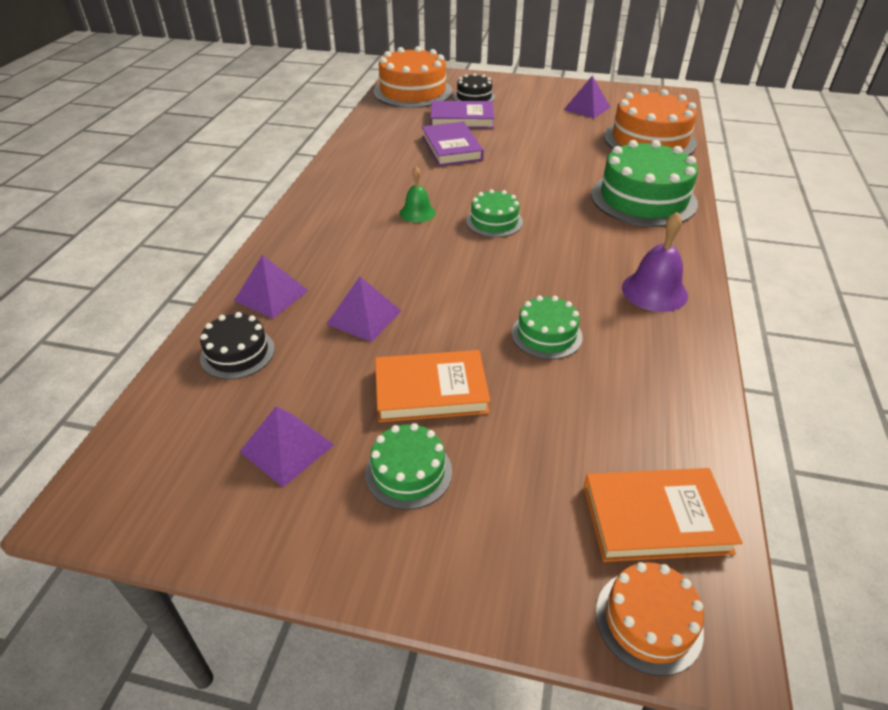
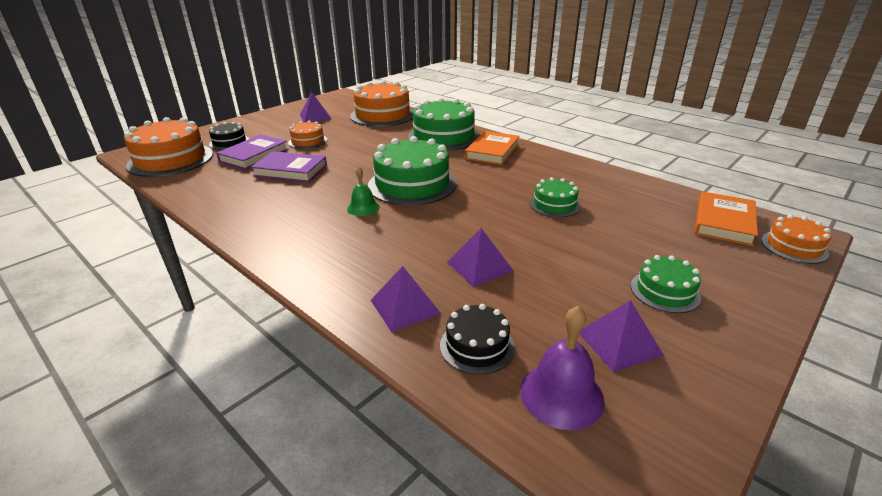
camera: 60 degrees left, 10 degrees down
orange book [375,350,490,422] -> orange book moved to [465,131,520,165]
green cake [466,189,523,237] -> green cake [368,136,457,206], size x1.92
purple bell [622,212,688,312] -> purple bell moved to [520,306,605,430]
none -> orange cake [288,121,327,149]

